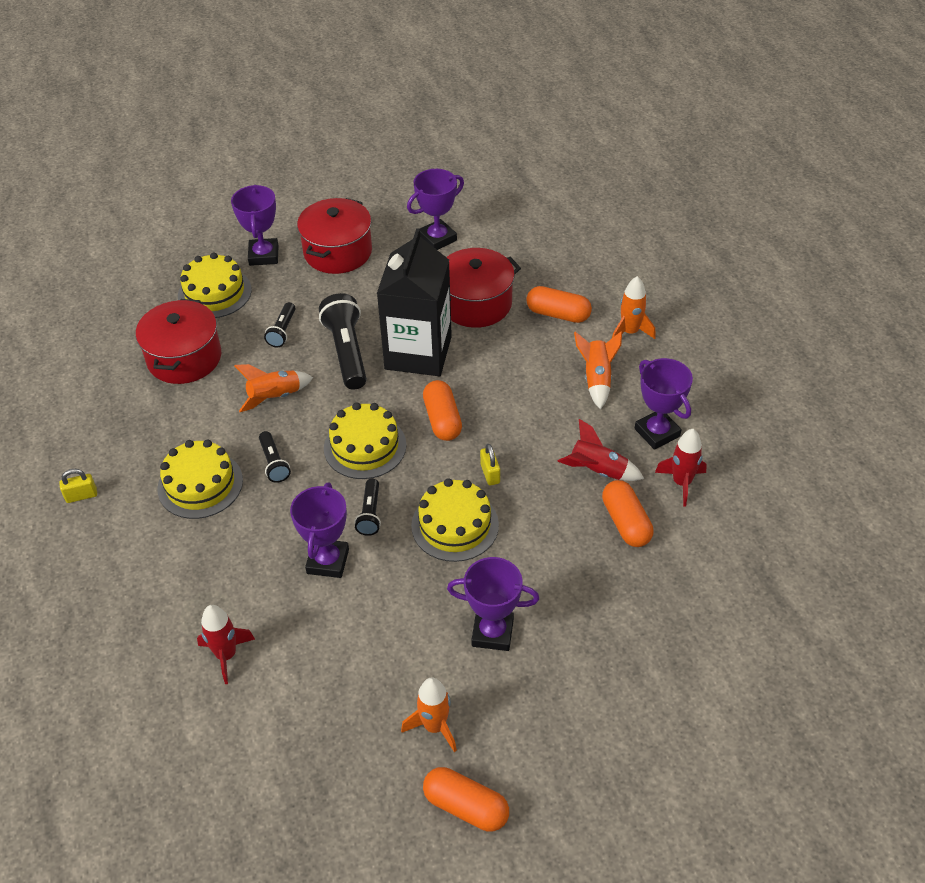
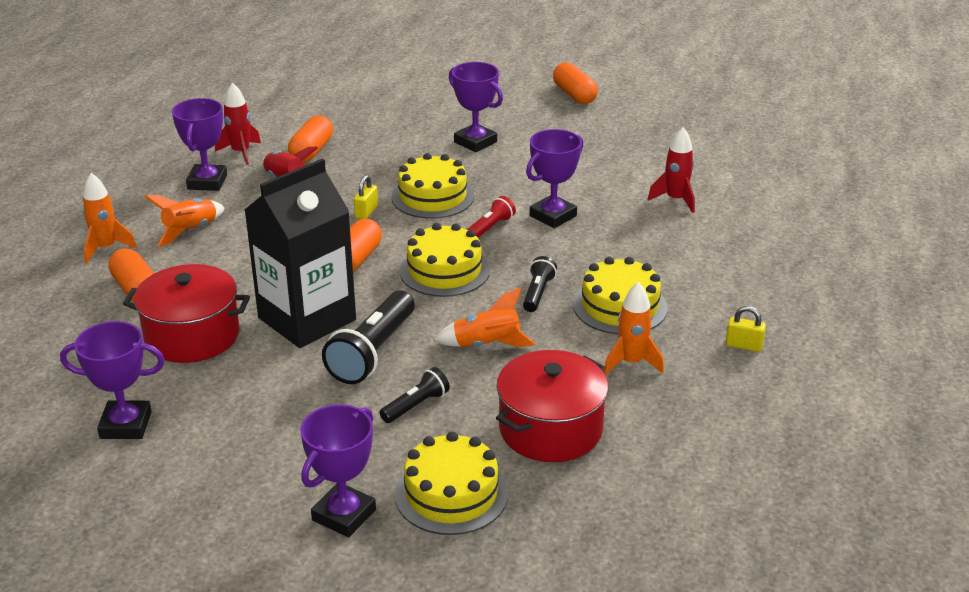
camera: 145 degrees left, 15 degrees down
red pot [297,198,372,274] -> none
black flashlight [354,479,381,536] -> red flashlight [466,196,516,237]
orange rocket [401,678,457,752] -> orange rocket moved to [603,282,664,375]

